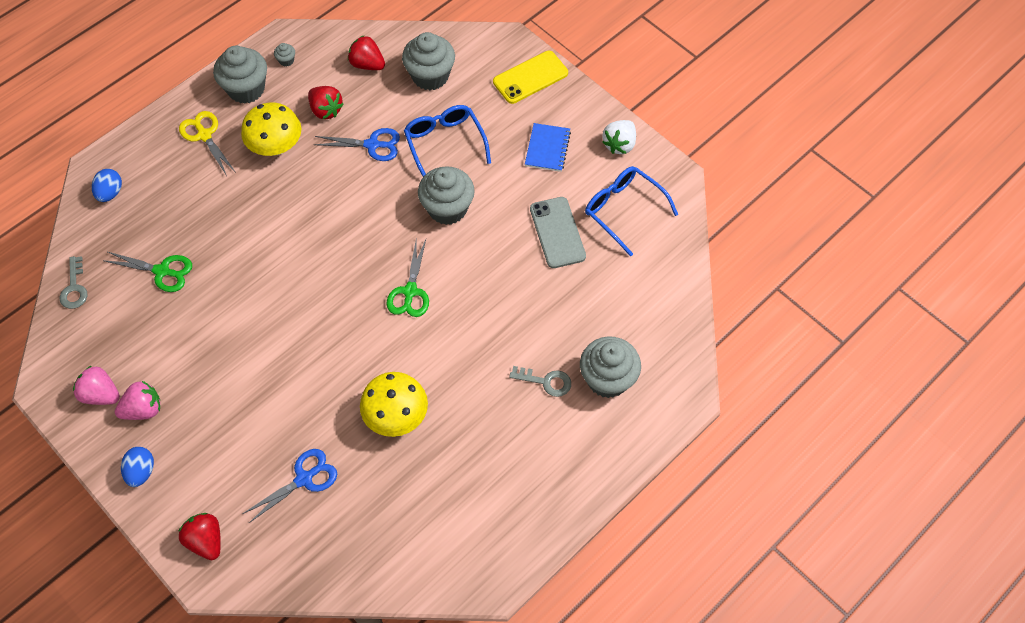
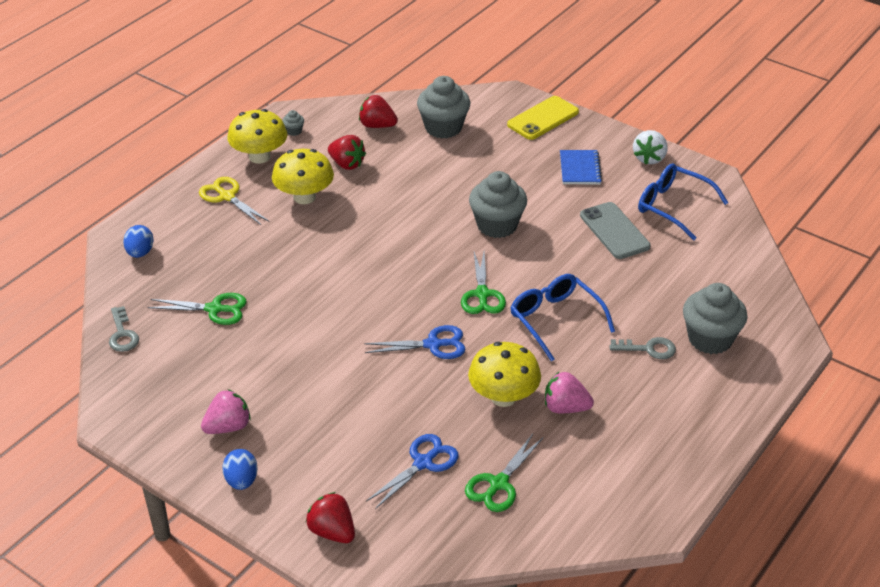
camera: 10 degrees left, 20 degrees down
pink strawberry [73,366,120,405] -> pink strawberry moved to [545,372,594,413]
grey cupcake [213,45,267,104] -> yellow mushroom [227,109,287,164]
blue scissors [314,128,400,161] -> blue scissors moved to [364,325,466,359]
blue glasses [404,105,491,177] -> blue glasses moved to [511,274,615,361]
none -> green scissors [465,434,544,512]

